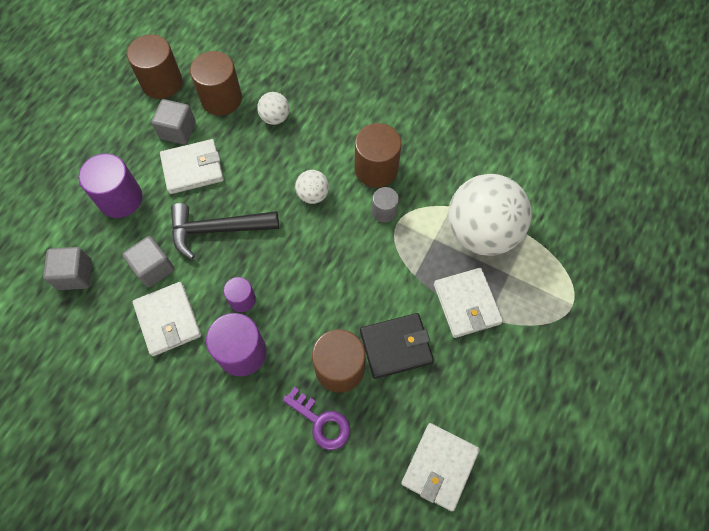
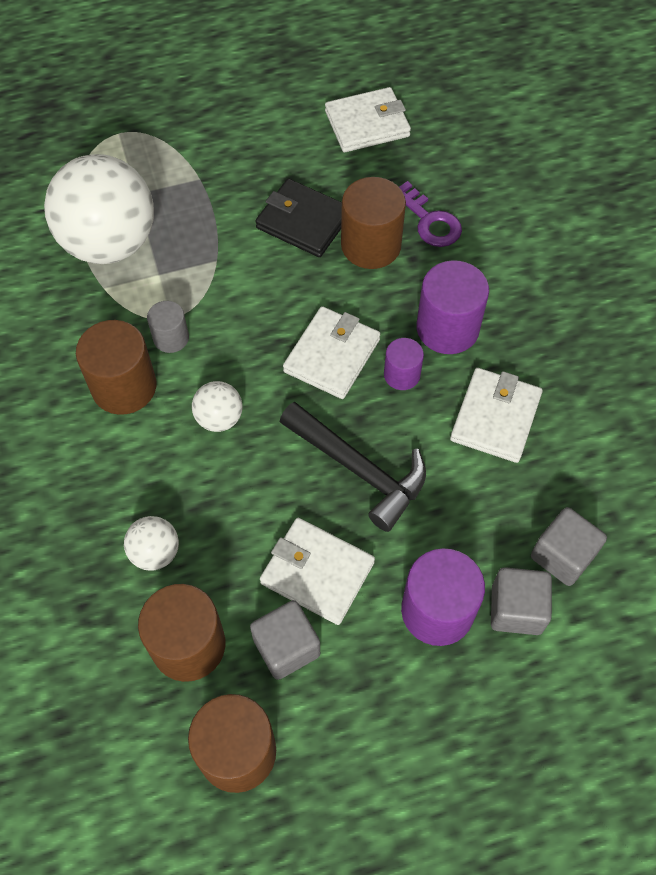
camera: 135 degrees left, 5 degrees down
grey cube [122,236,175,288] -> grey cube moved to [491,567,552,635]
purple key [283,387,351,450] -> purple key turned 150 degrees clockwise [399,181,462,247]
white wallet [434,268,503,338] -> white wallet moved to [283,306,380,399]

